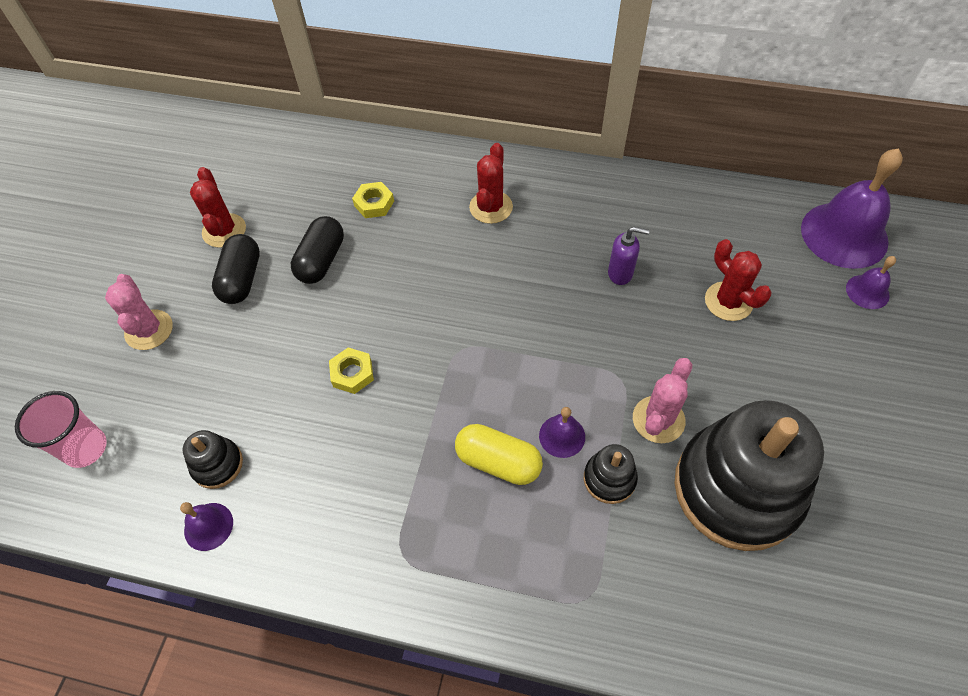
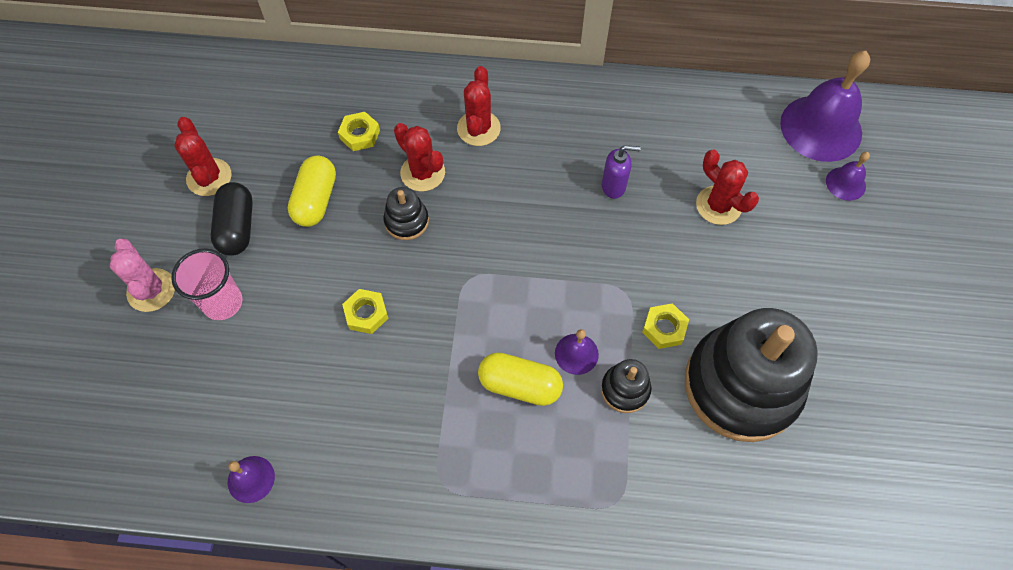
camera: 10 degrees left, 5 degrees up
pink cup [15,391,107,468] -> pink cup moved to [171,248,242,320]
black stacking toy [183,430,243,489] -> black stacking toy moved to [383,187,429,240]
black capsule [291,216,344,284] -> yellow capsule [288,155,336,227]
pink cactus [633,358,692,443] -> yellow nut [642,303,689,349]
none -> red cactus [394,123,445,192]

